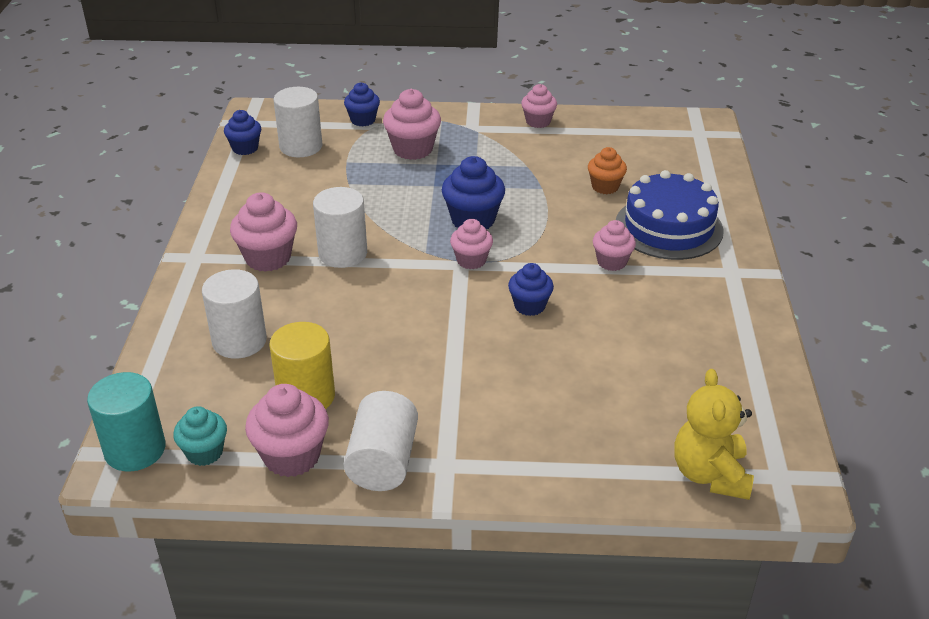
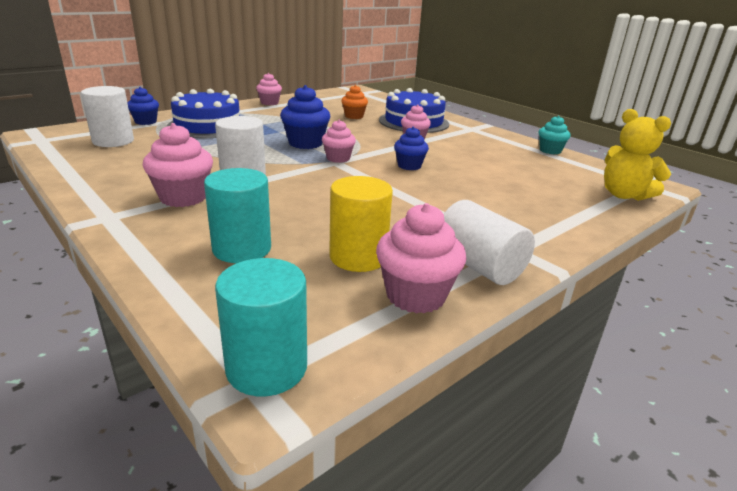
camera: 45 degrees left, 10 degrees down
turquoise cupcake [173,406,227,466] -> turquoise cupcake moved to [539,116,570,155]
white cylinder [202,269,267,359] -> turquoise cylinder [204,168,271,263]
blue cupcake [224,110,261,155] -> none
pink cupcake [383,89,441,160] -> blue cake [167,89,240,138]

